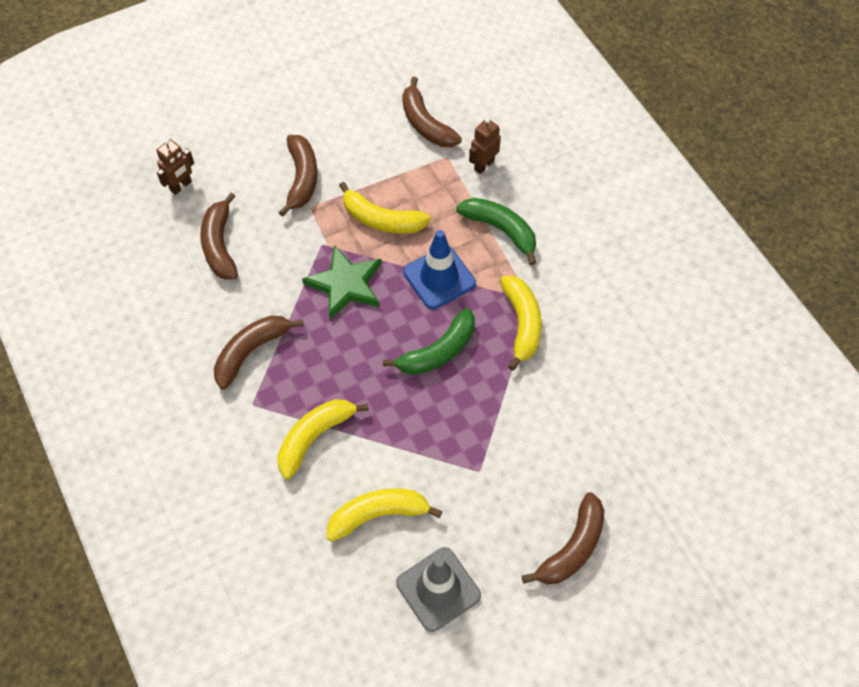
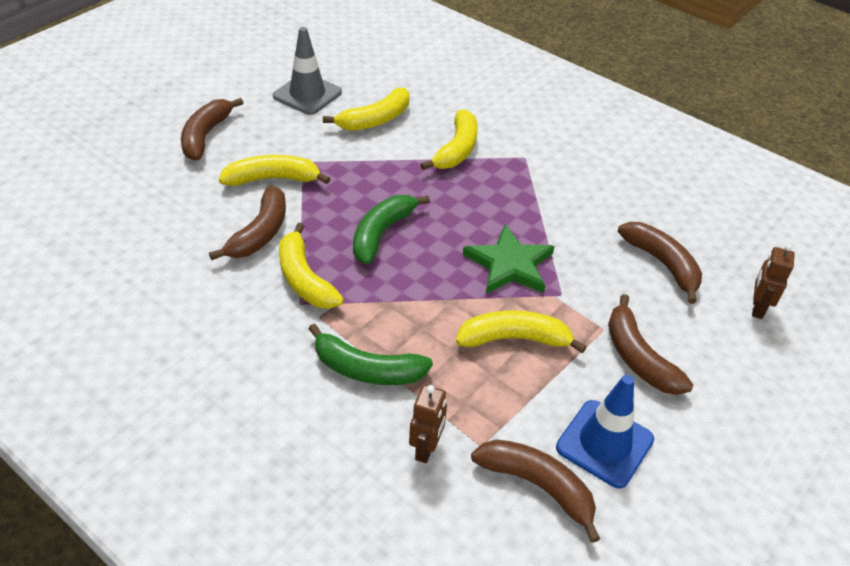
camera: 155 degrees right, 15 degrees down
brown banana [214,316,303,390] -> brown banana moved to [209,186,286,260]
blue traffic cone [403,230,476,309] -> blue traffic cone moved to [556,375,654,488]
none -> yellow banana [219,155,330,186]

